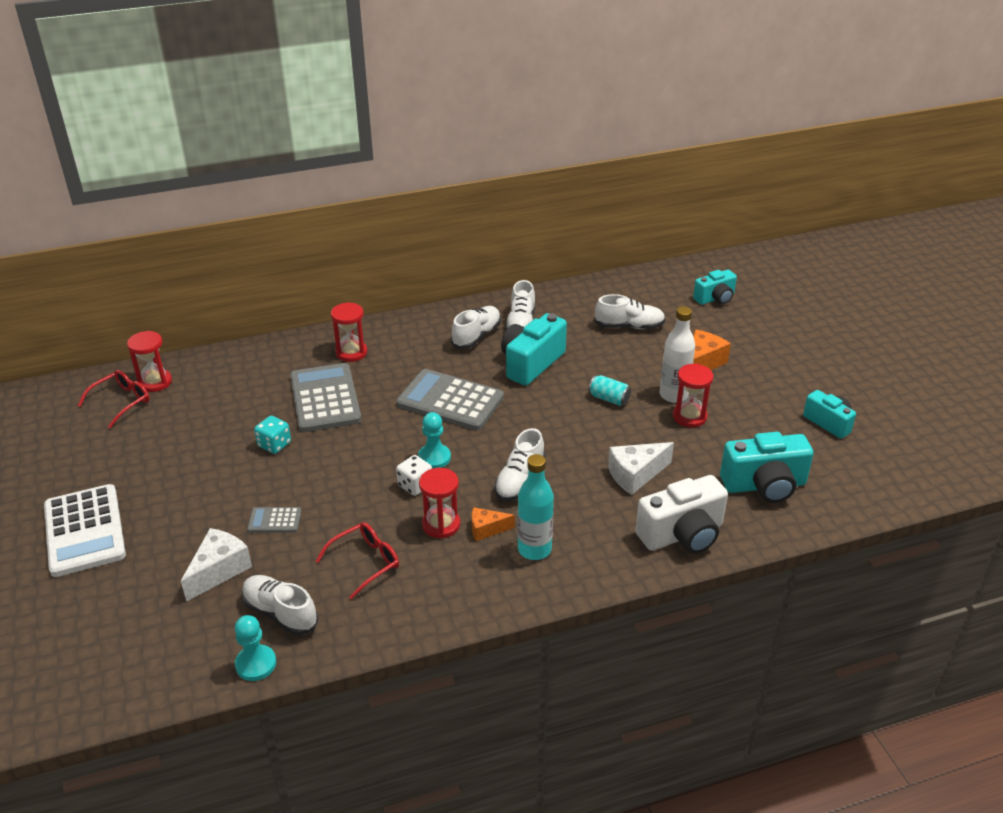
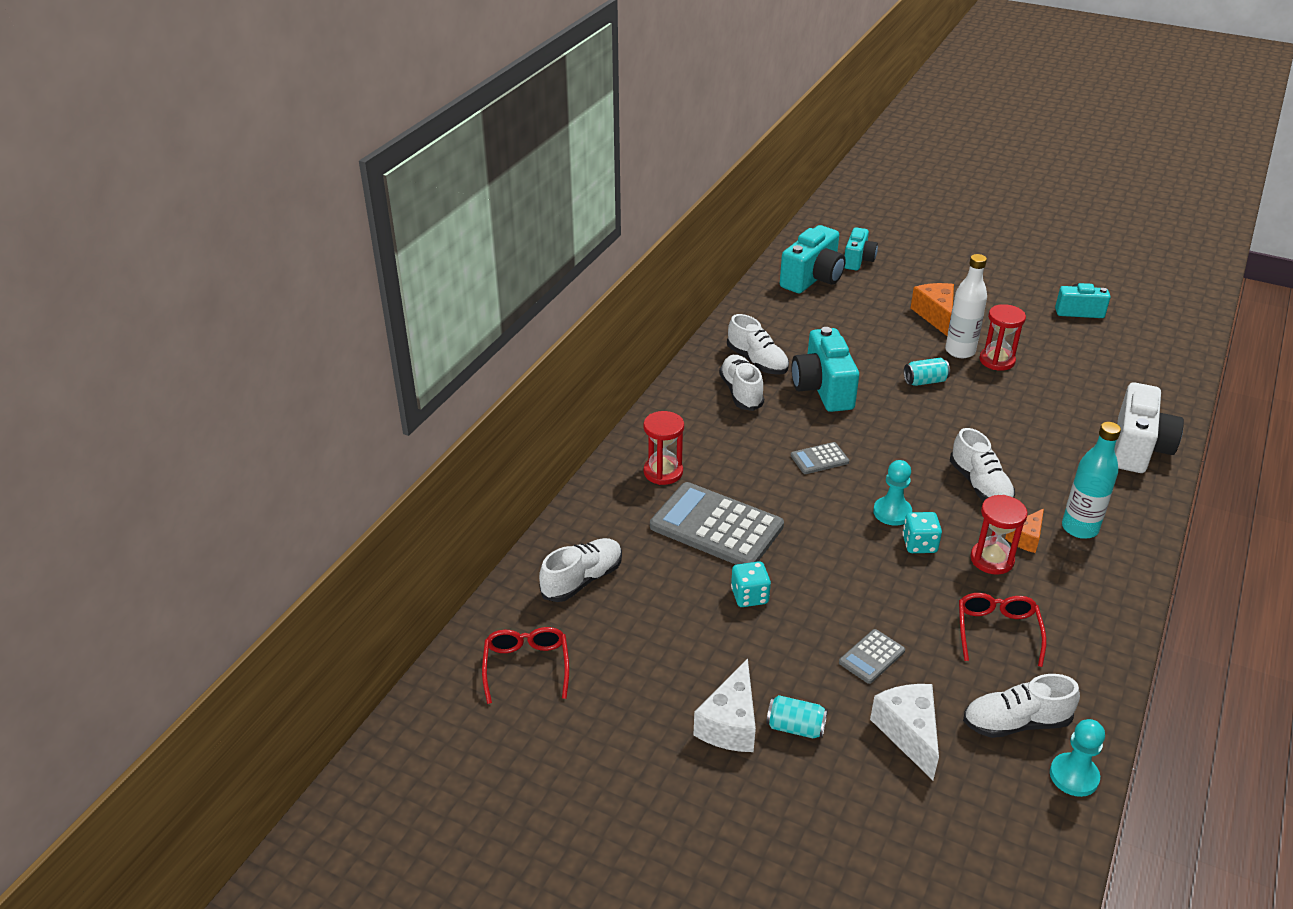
camera: 45 degrees left, 0 degrees up
white calculator [44,484,126,577] -> none
red hourglass [127,331,172,392] -> none
grey calculator [396,369,504,431] -> grey calculator [791,442,849,474], size x0.47
white dice [396,455,432,496] -> turquoise dice [902,512,942,553]
white shoe [594,294,665,329] -> white shoe moved to [539,538,622,602]
white cheese [608,442,674,495] -> white cheese moved to [694,658,756,752]
turquoise camera [720,432,814,503] -> turquoise camera moved to [780,225,846,293]
none -> turquoise can [766,695,828,738]

